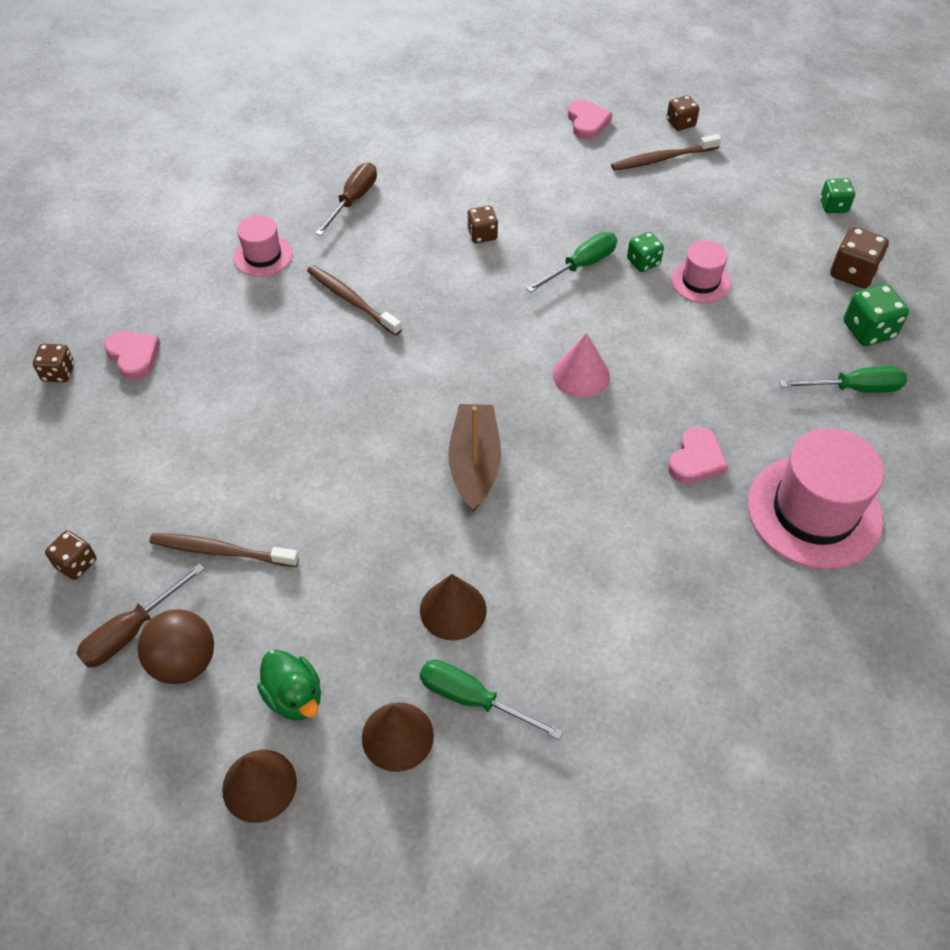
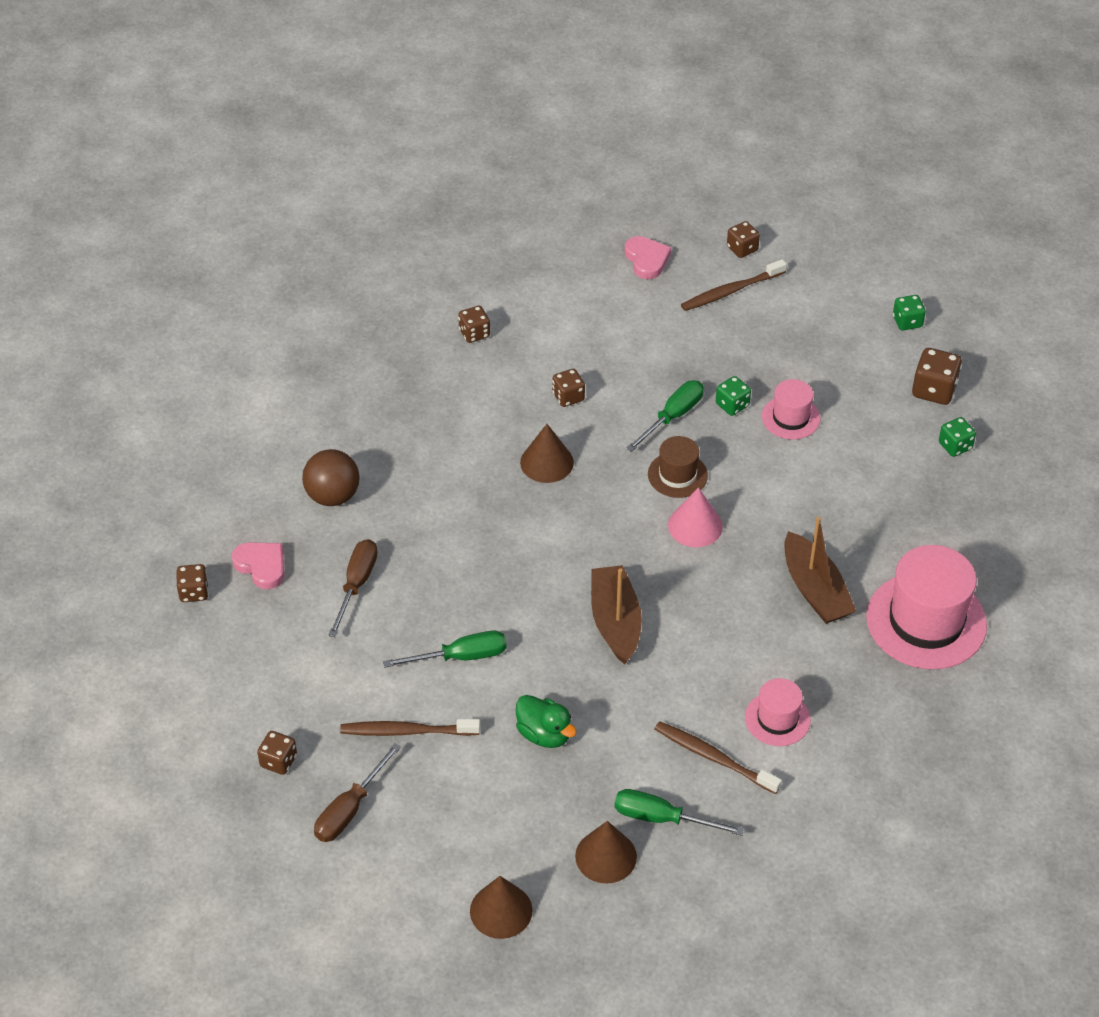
camera: 10 degrees left, 5 degrees down
brown ball [137,609,214,684] -> brown ball moved to [302,449,360,506]
pink hat [233,215,293,277] -> pink hat moved to [745,678,811,746]
green duck [257,650,321,721] -> green duck moved to [516,695,577,748]
brown toothbrush [307,265,402,336] -> brown toothbrush moved to [655,721,782,794]
brown screwdriver [315,163,377,236] -> brown screwdriver moved to [328,539,378,637]
brown cone [420,574,487,640] -> brown cone moved to [520,424,574,483]
pink heart [668,427,728,484] -> brown boat [784,517,856,624]
green screwdriver [779,366,907,393] -> green screwdriver moved to [383,631,507,668]
green dice [844,284,909,346] -> green dice [939,417,976,457], size x0.66
none -> brown dice [458,306,490,343]
none -> brown hat [648,436,708,498]

